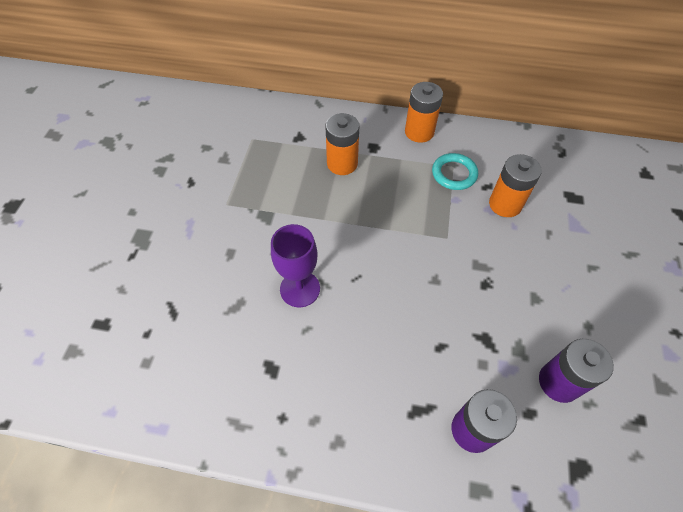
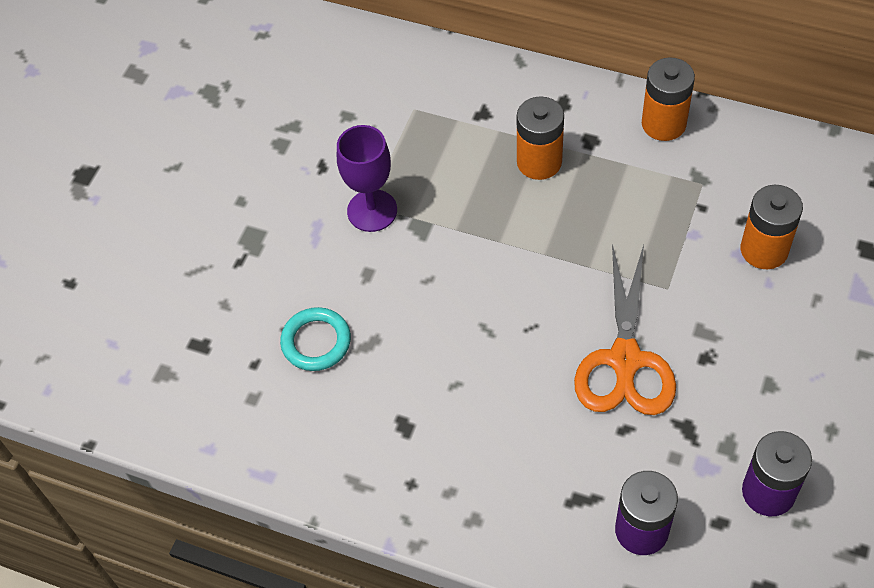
camera: 15 degrees right, 0 degrees up
purple goblet [271,224,320,307] -> purple goblet moved to [337,125,397,232]
turquoise ring [432,153,478,190] -> turquoise ring moved to [280,307,351,371]
none -> orange scissors [574,244,676,415]

